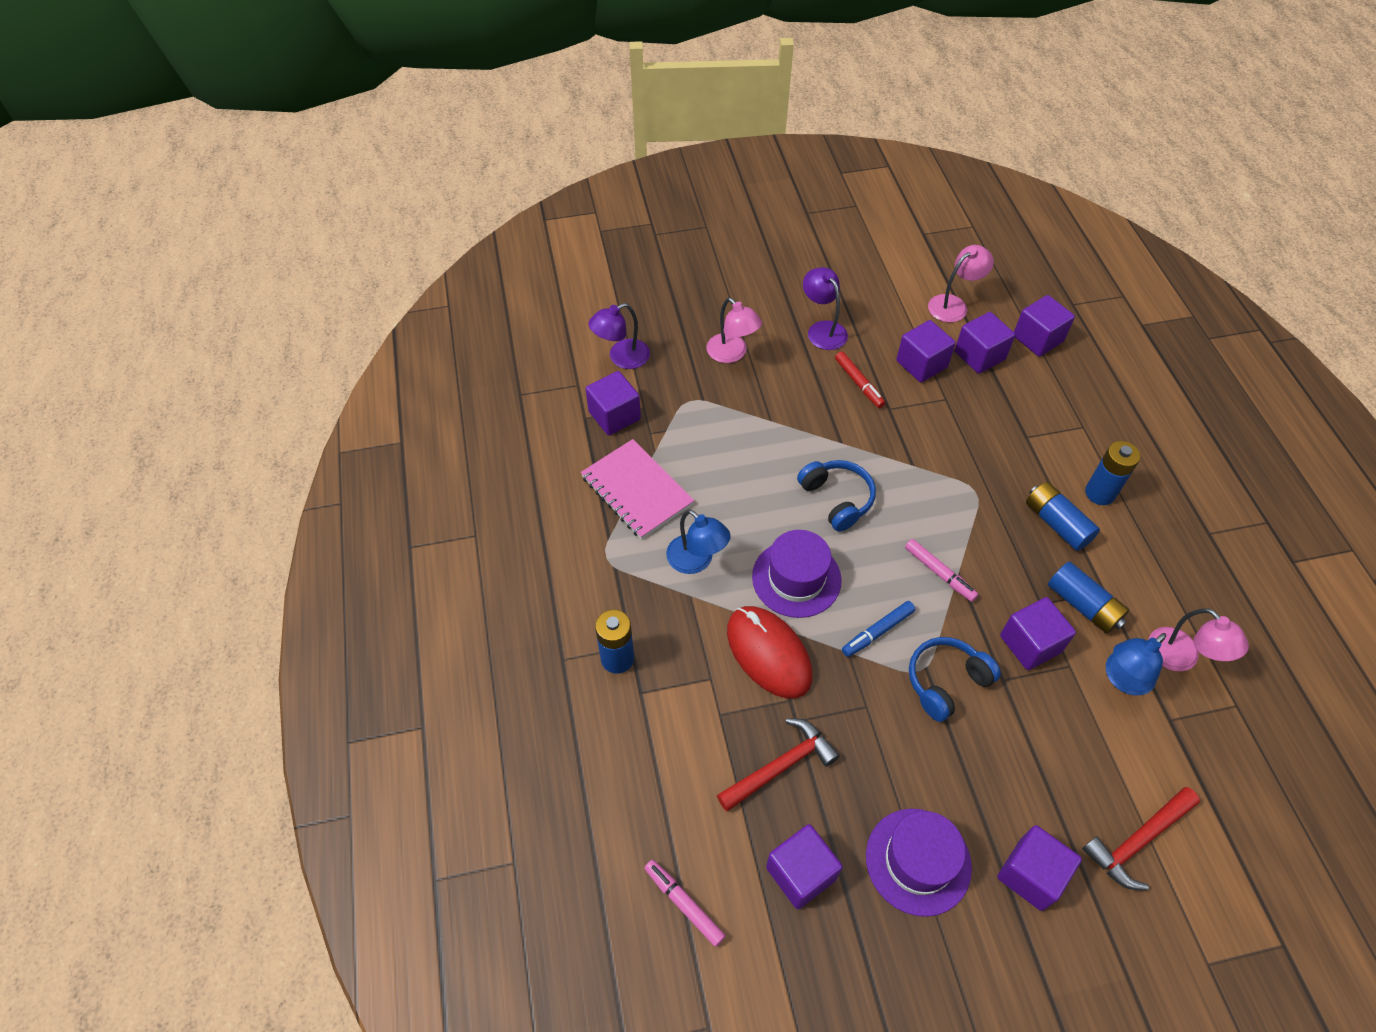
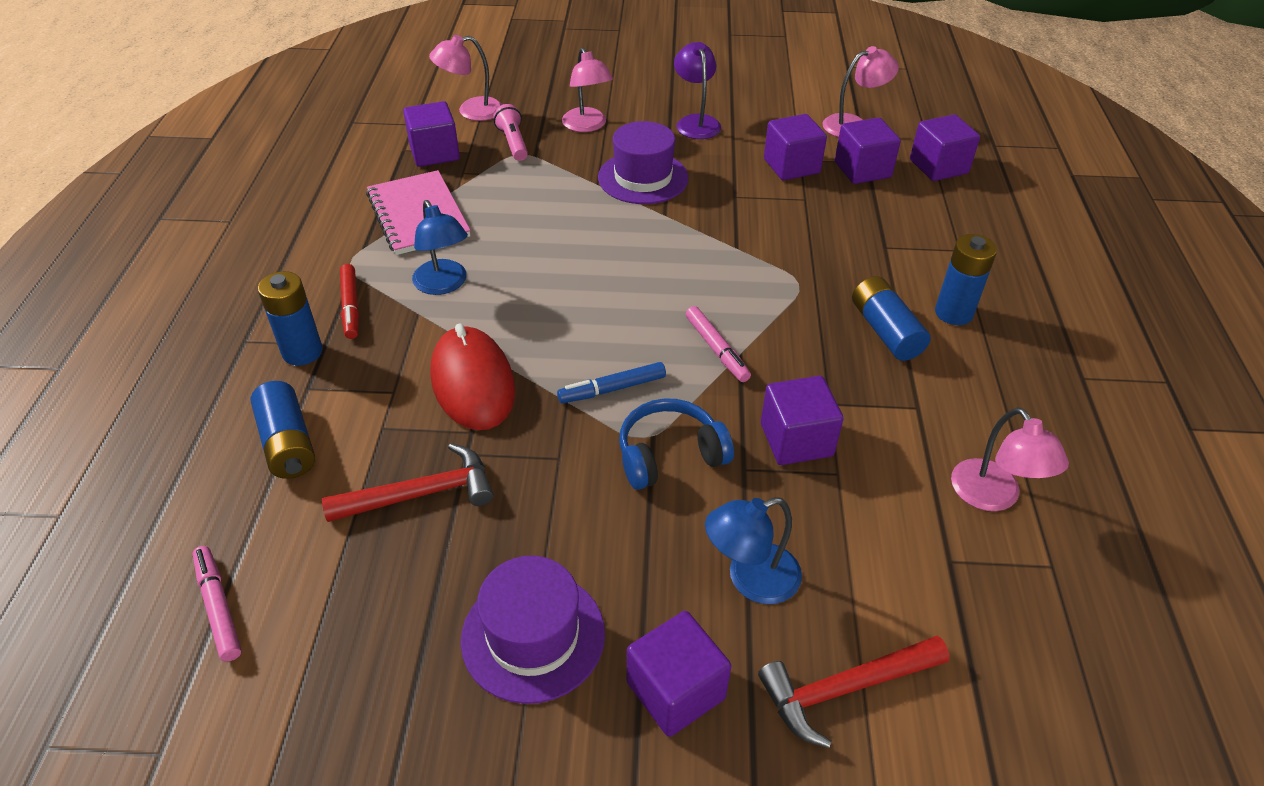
camera: 15 degrees right, 10 degrees down
purple lamp [588,303,650,369] -> pink lamp [429,35,502,121]
purple hat [752,530,842,618] -> purple hat moved to [598,121,689,204]
purple cube [766,824,843,909] -> none
blue headphones [797,460,876,532] -> none
red marker [835,351,885,408] -> red marker moved to [340,264,359,339]
blue battery [1048,562,1129,634] -> blue battery moved to [251,381,315,479]
blue lamp [1106,633,1166,695] -> blue lamp moved to [705,497,802,604]
none -> pink flashlight [493,104,528,161]

